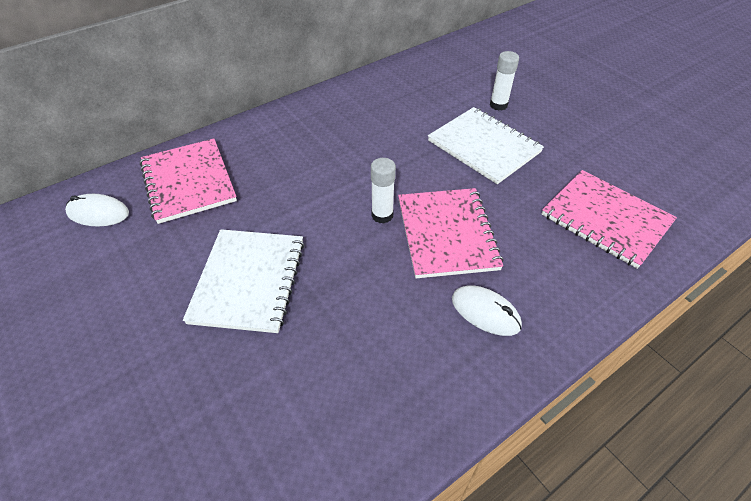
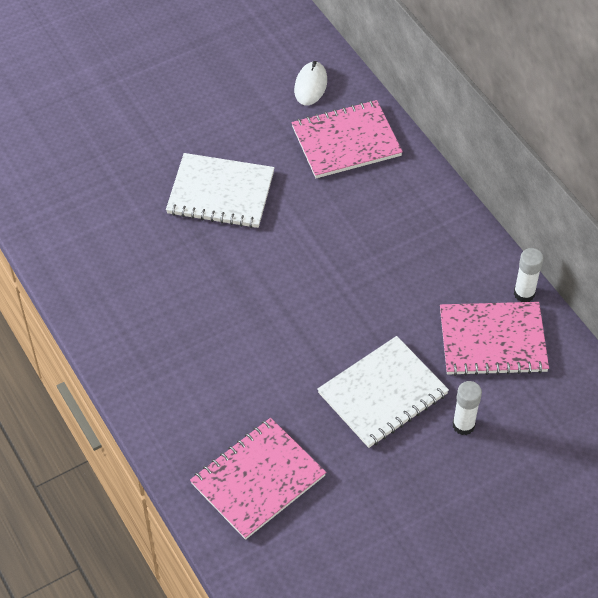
camera: 95 degrees right, 5 degrees up
white glue stick [371,158,396,224] -> white glue stick moved to [514,248,544,302]
pink notebook [398,188,504,278] -> pink notebook moved to [440,302,549,376]
white mouse [452,285,522,336] -> none

